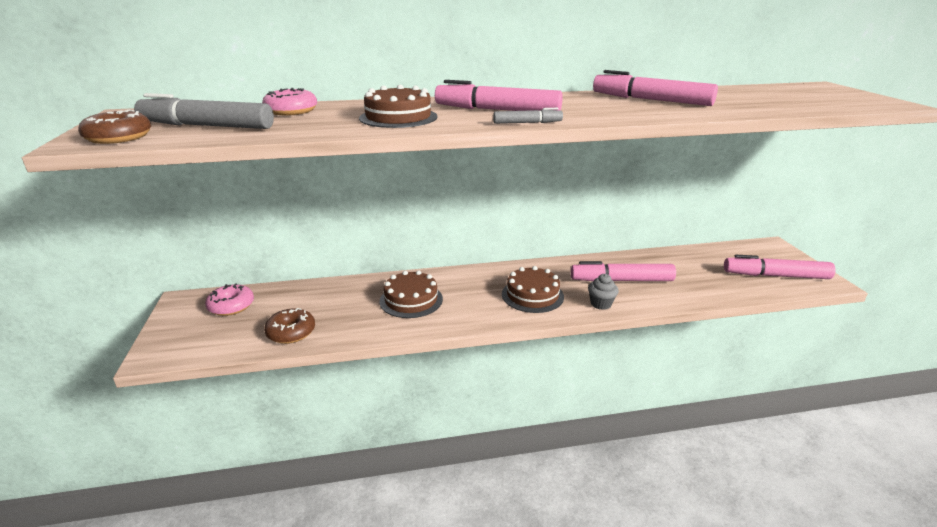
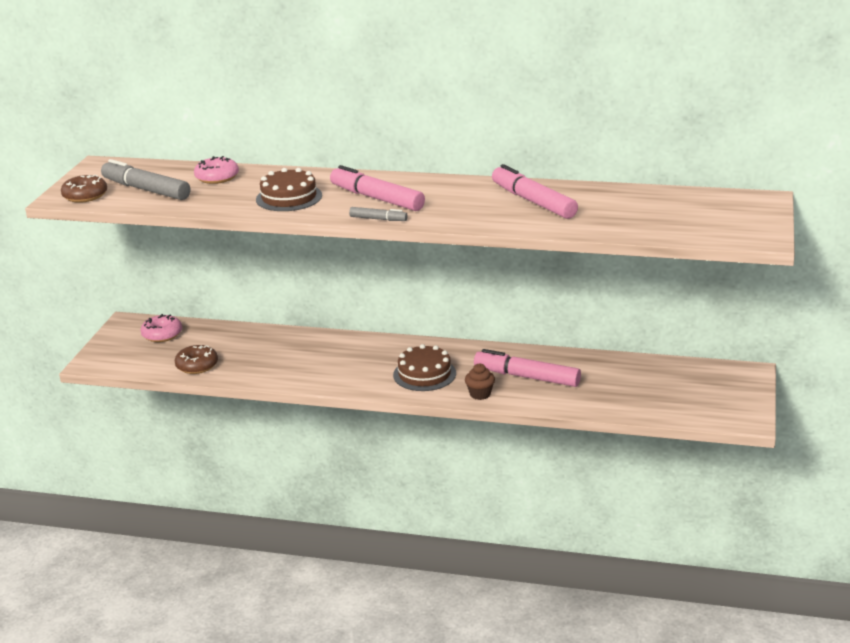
camera: 25 degrees right, 0 degrees up
brown cake [380,270,443,318] -> none
grey cupcake [588,274,619,310] -> brown cupcake [465,364,495,400]
pink marker [724,255,836,279] -> none

